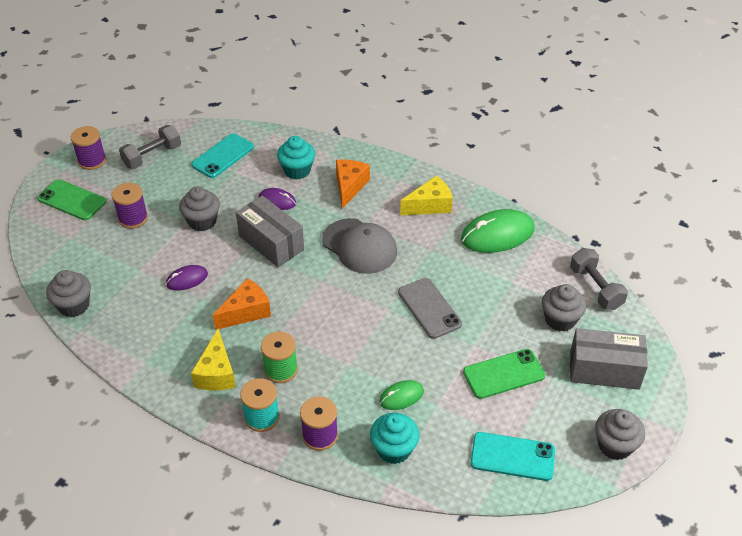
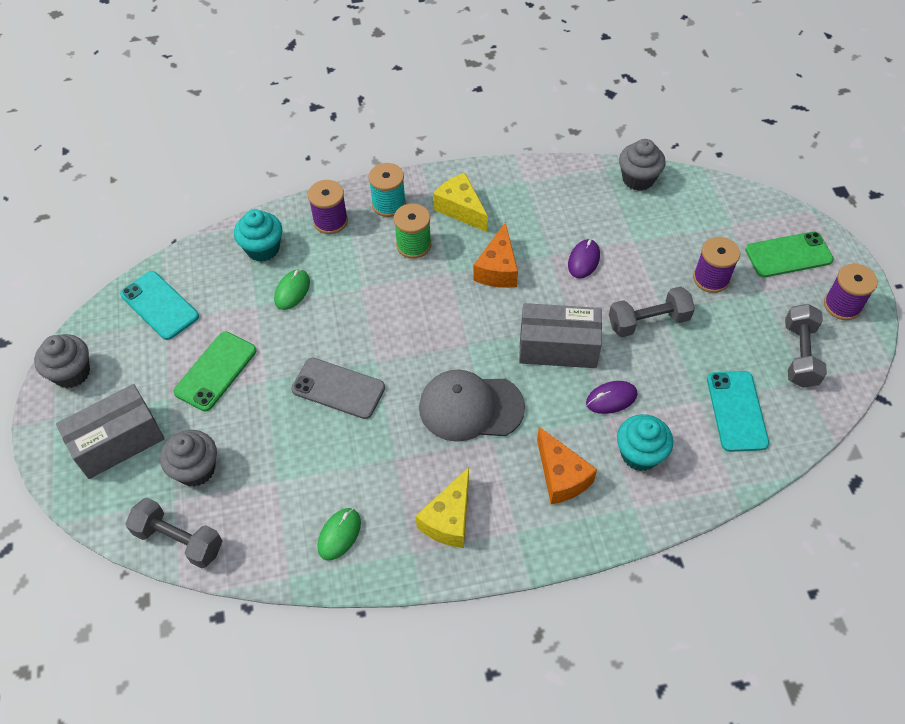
camera: 140 degrees right, 10 degrees up
grey cupcake [179,186,220,231] -> grey dumbbell [609,286,695,337]
green mouse [461,209,535,253] -> green mouse [317,508,361,561], size x0.53
turquoise phone [471,432,555,481] -> turquoise phone turned 75 degrees clockwise [120,271,199,340]

